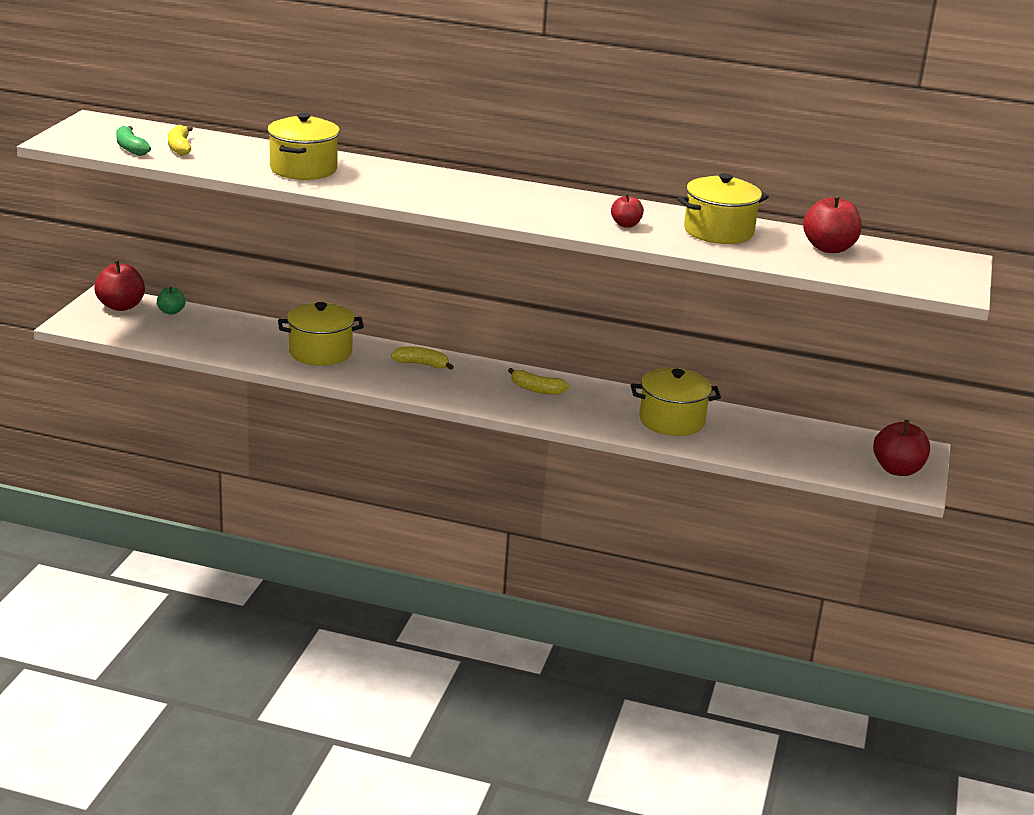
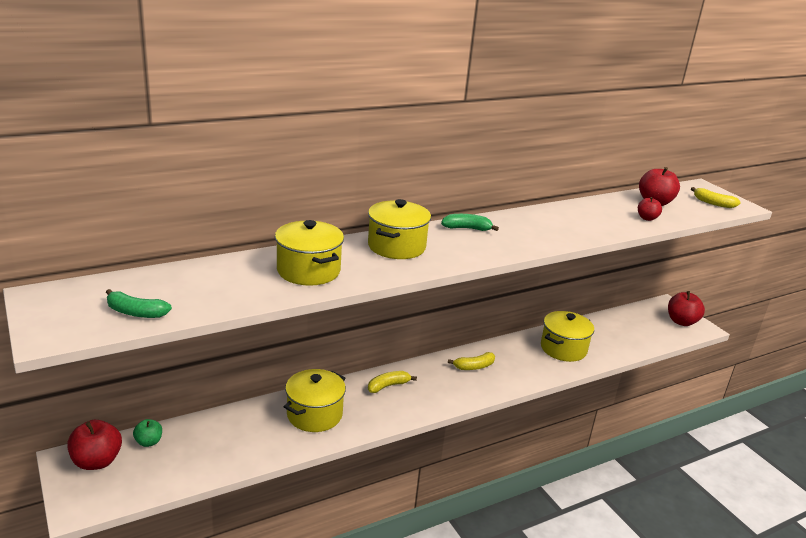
camera: 45 degrees left, 0 degrees up
yellow banana [168,125,193,156] -> yellow banana moved to [691,187,741,208]
red apple [611,194,644,228] -> red apple moved to [638,197,662,221]
yellow pot [677,173,769,244] -> yellow pot moved to [368,199,431,259]
none -> green banana [441,214,499,231]

